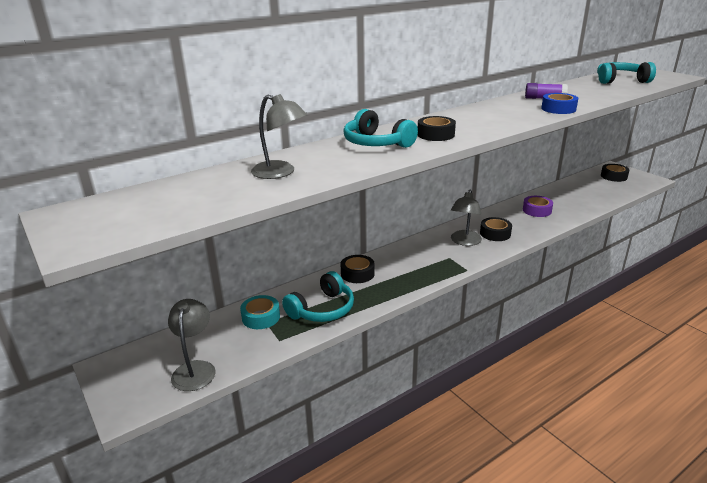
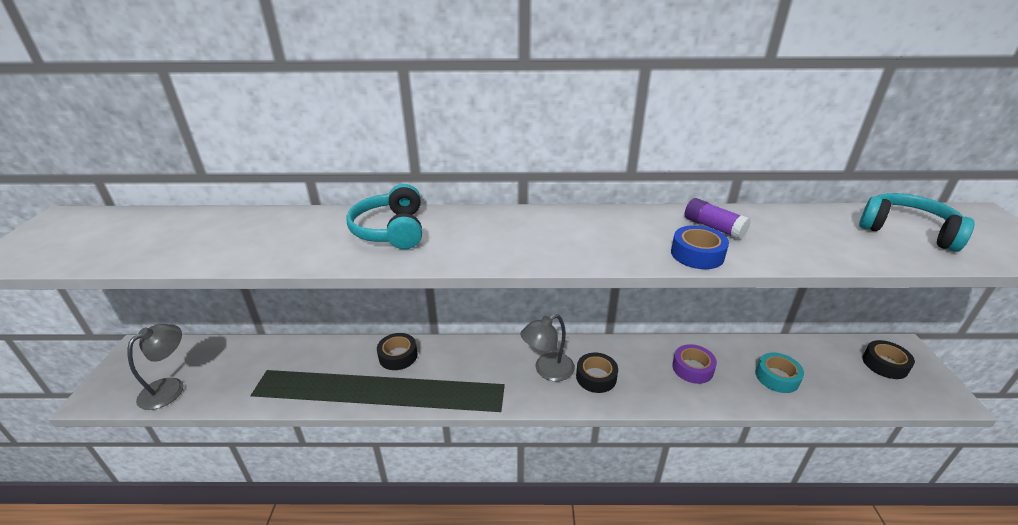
camera: 35 degrees right, 5 degrees up
turquoise tape [240,295,280,329] -> turquoise tape moved to [756,353,804,393]
grey lamp [251,94,307,179] -> none
turquoise headphones [282,271,354,322] -> none
black tape [418,116,456,141] -> none

